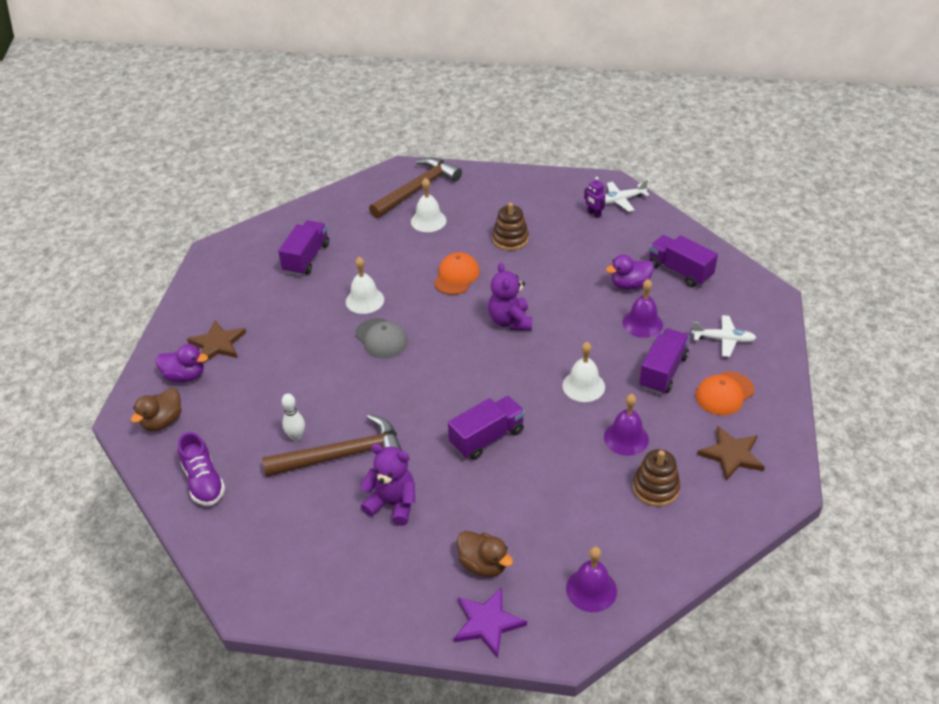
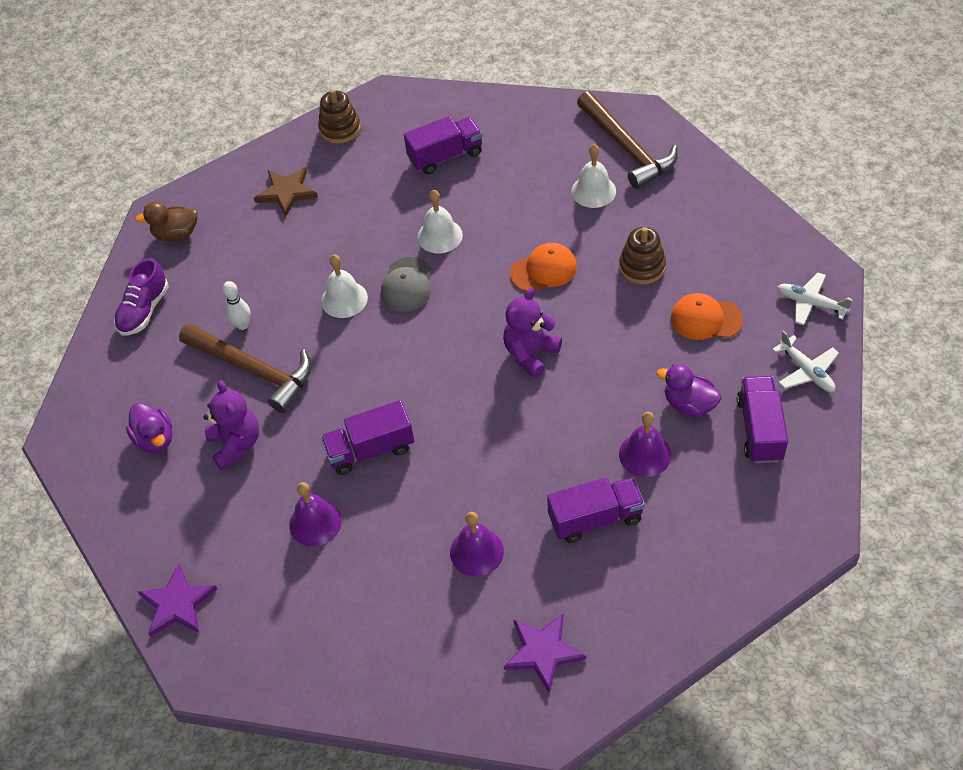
camera: 50 degrees right, 10 degrees up
purple duck [156,344,208,382] -> purple duck moved to [126,402,173,453]
brown hammer [369,158,462,218] -> brown hammer turned 60 degrees clockwise [577,91,678,189]
purple truck [448,396,525,460] -> purple truck turned 150 degrees clockwise [321,400,414,475]
brown duck [457,531,513,577] -> none
white bell [562,342,605,402] -> white bell moved to [321,254,368,318]
purple bell [566,547,617,612] -> purple bell moved to [289,482,342,546]
purple robot [584,177,605,218] -> none
brown stacking toy [633,449,680,507] -> brown stacking toy moved to [318,89,361,144]
white plane [692,315,756,357] -> white plane moved to [772,331,839,392]
orange cap [696,371,754,415] -> orange cap moved to [671,293,743,340]
brown star [697,426,765,481] -> purple star [504,614,586,692]

